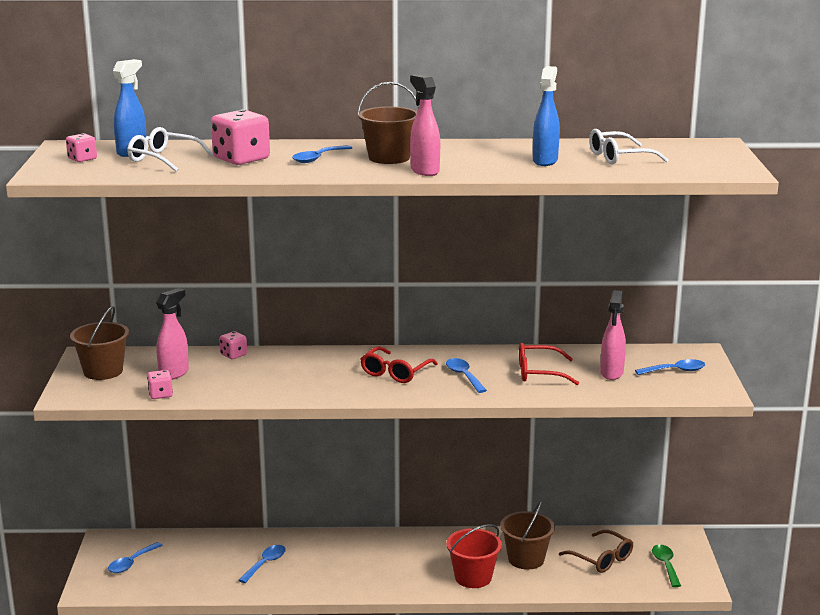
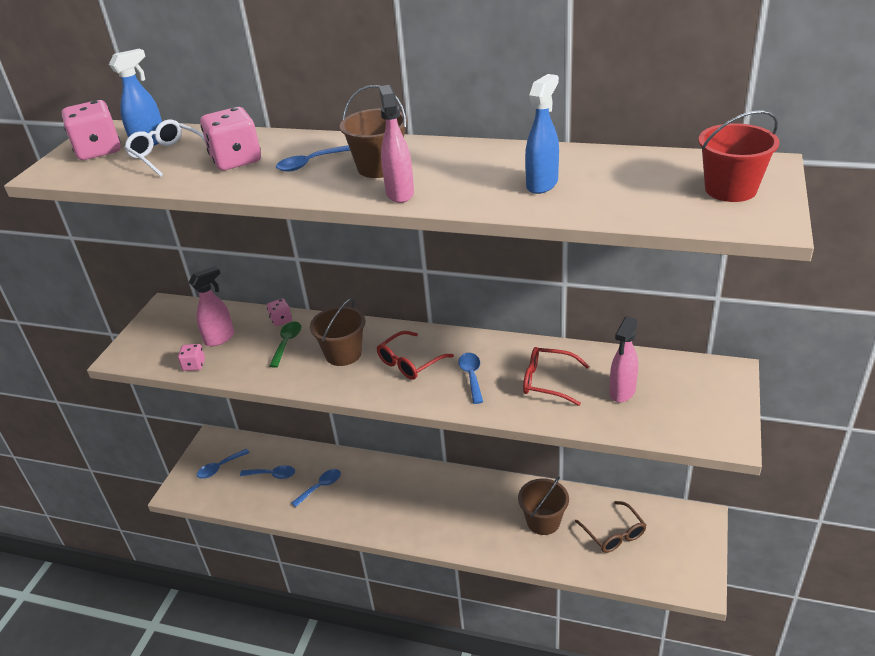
camera: 20 degrees right, 15 degrees up
pink dice [66,133,97,162] -> pink dice [62,100,121,160], size x1.92
brown bucket [70,306,129,380] -> brown bucket moved to [310,298,365,366]
red bucket [446,524,502,588] -> red bucket moved to [698,110,780,202]
white glasses [589,129,669,164] -> none
blue spoon [635,359,705,375] -> blue spoon moved to [240,465,295,479]
green spoon [652,544,681,587] -> green spoon moved to [269,322,301,368]

